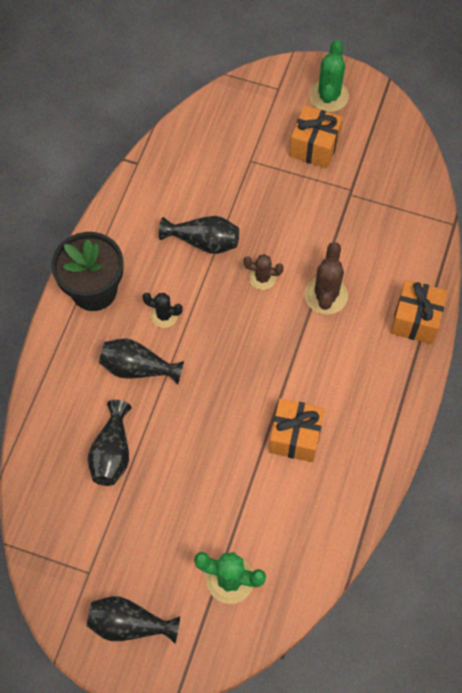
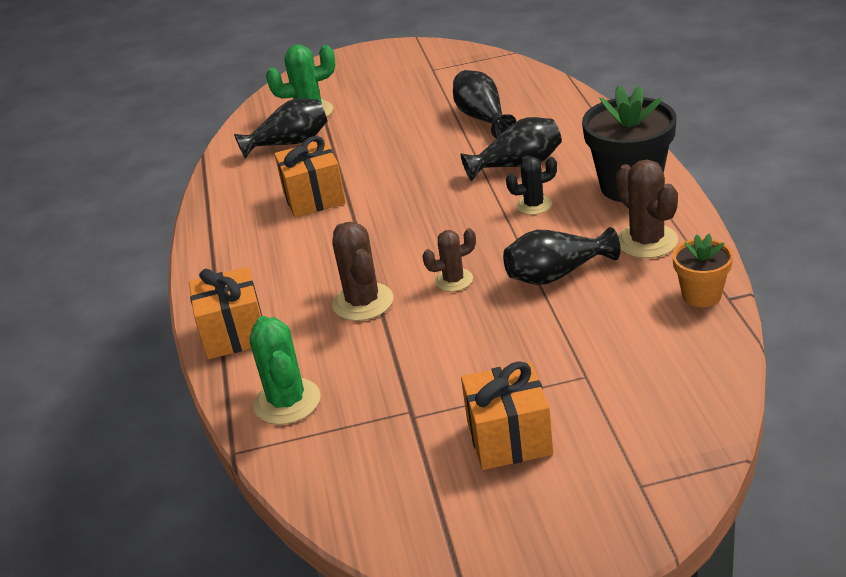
camera: 155 degrees right, 30 degrees down
black vase [87,596,180,643] -> black vase moved to [234,98,328,159]
green cactus [309,40,349,112] -> green cactus moved to [250,316,321,425]
none -> brown cactus [616,160,678,258]
none -> orange flower pot [672,234,733,307]

